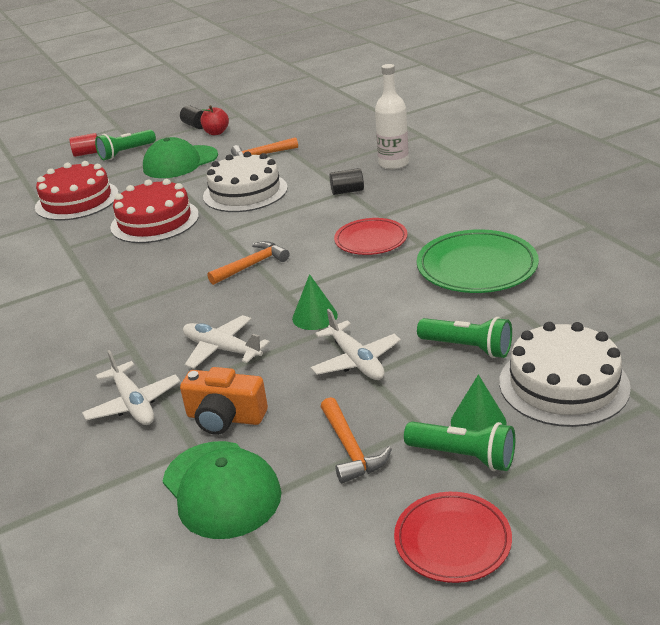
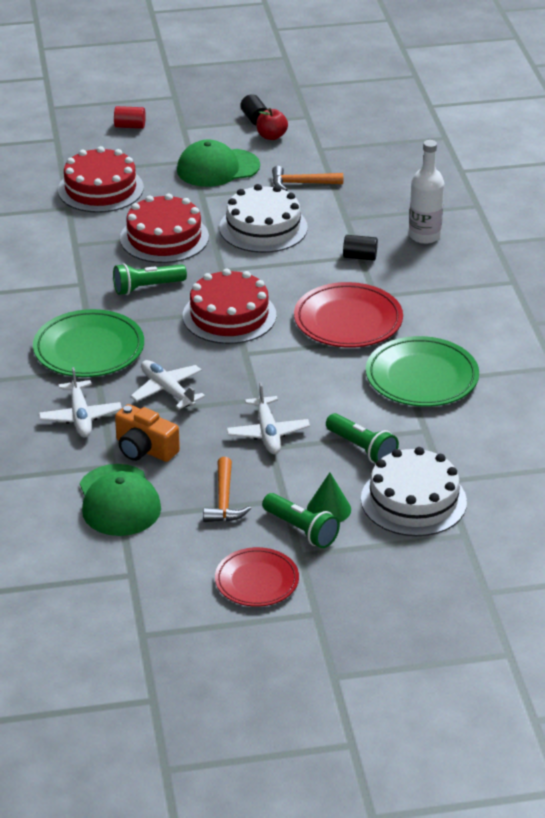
camera: 15 degrees right, 5 degrees up
green flashlight [95,130,156,160] -> green flashlight moved to [113,263,187,295]
orange hammer [207,241,289,285] -> red cake [183,269,276,344]
green cone [292,274,338,330] -> none
red plate [334,218,407,255] -> red plate [294,282,403,348], size x1.52
none -> green plate [33,309,144,377]

